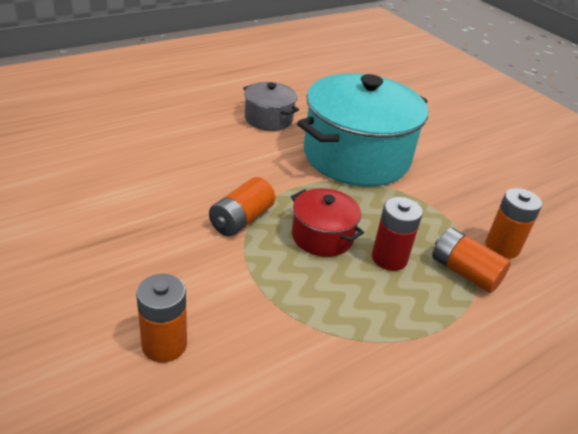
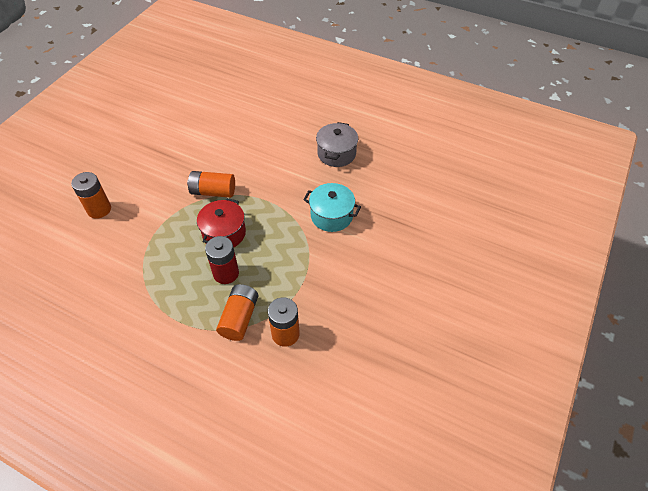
camera: 65 degrees right, 15 degrees up
turquoise pot [297,73,428,187] -> turquoise pot [303,183,361,232], size x0.48

